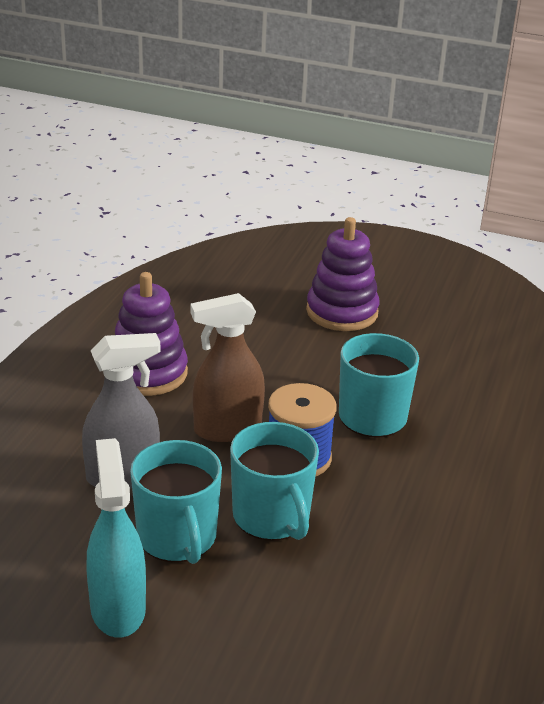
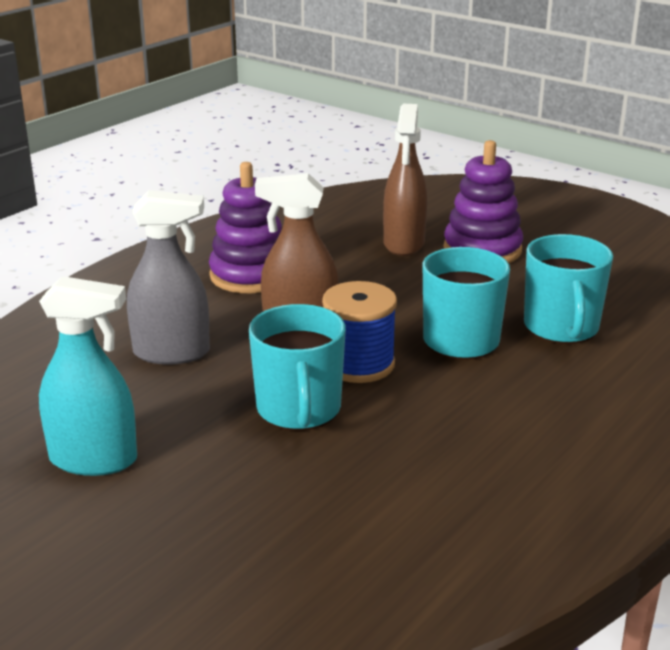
camera: 20 degrees right, 5 degrees down
turquoise spray bottle [86,438,146,638] -> turquoise spray bottle turned 90 degrees clockwise [39,276,137,476]
turquoise mug [130,440,222,564] -> turquoise mug moved to [524,234,613,344]
none -> brown spray bottle [383,104,427,256]

